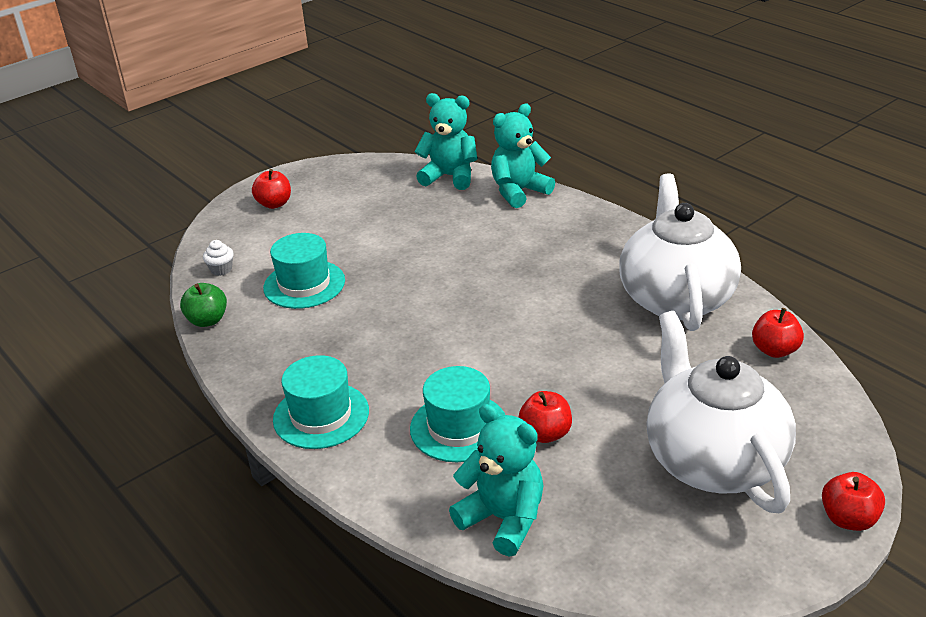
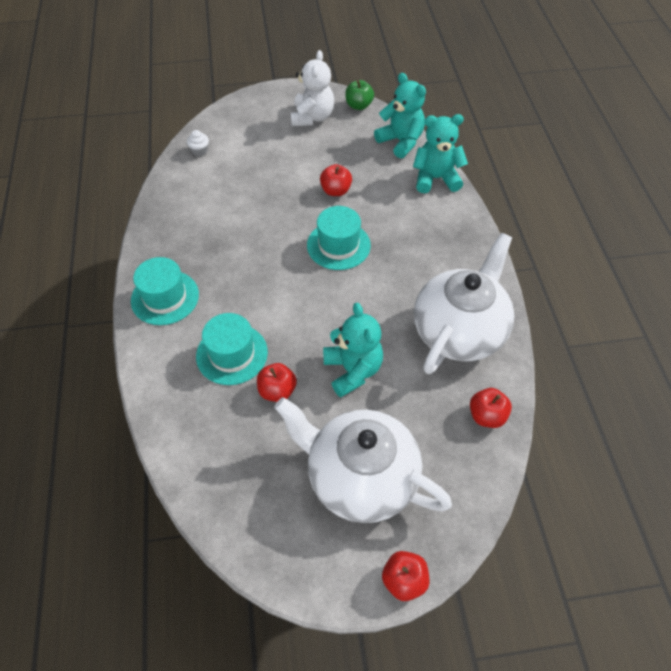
camera: 30 degrees right, 20 degrees up
green apple [180,283,227,327] -> green apple moved to [345,80,374,110]
red apple [252,169,291,209] -> red apple moved to [320,164,352,196]
turquoise hat [263,233,345,309] -> turquoise hat moved to [307,206,371,270]
turquoise teddy bear [449,404,544,557] -> turquoise teddy bear moved to [323,303,383,398]
white teapot [646,311,796,513] -> white teapot turned 75 degrees counterclockwise [274,397,452,523]
none -> white teddy bear [291,50,334,126]

